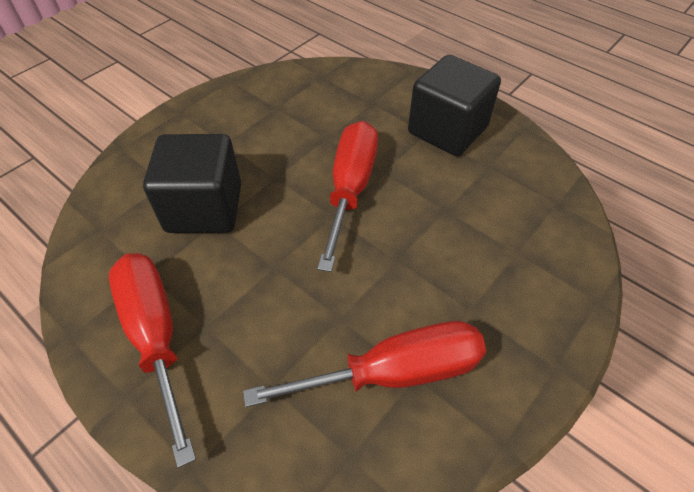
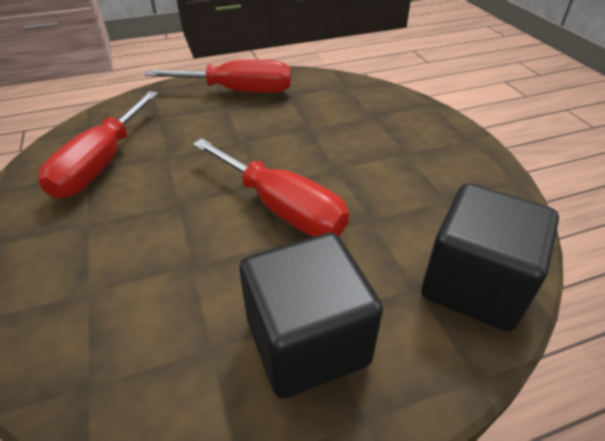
camera: 120 degrees right, 10 degrees down
black cube [143,134,241,233] -> black cube moved to [421,183,559,332]

